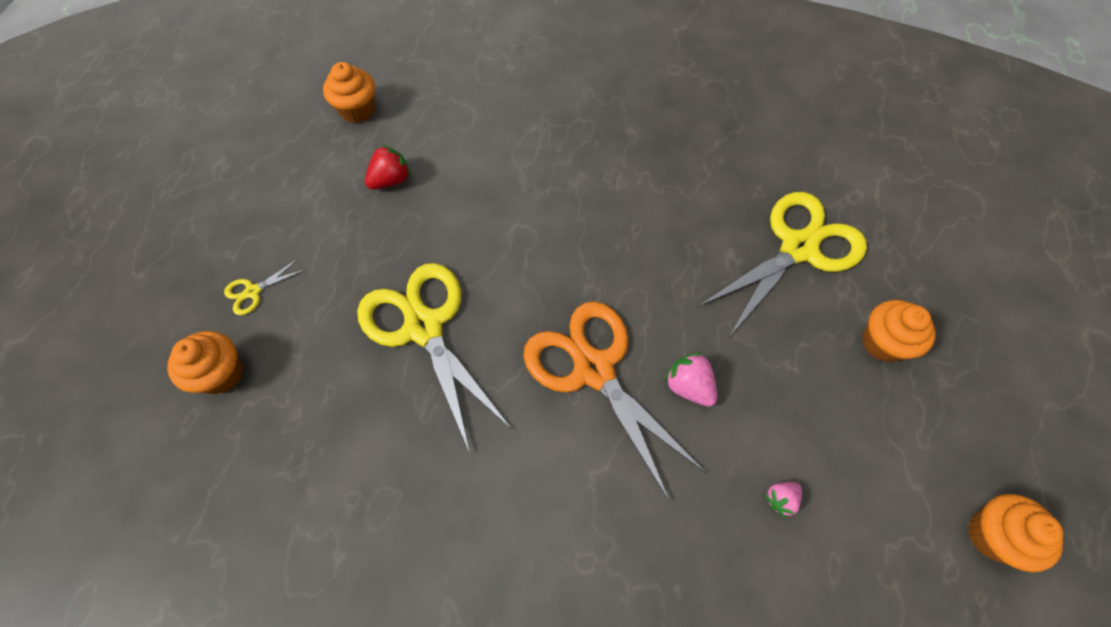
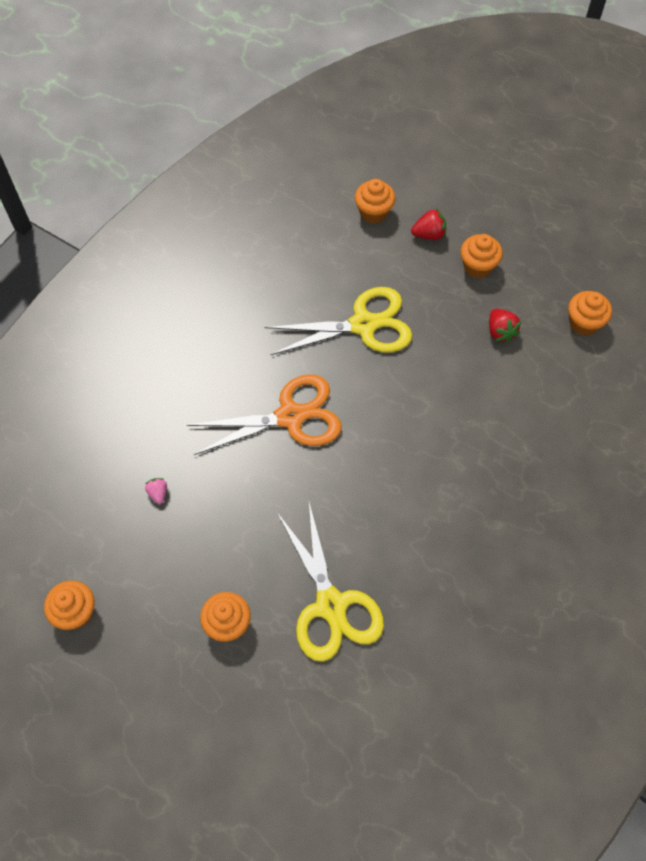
camera: 110 degrees right, 0 degrees up
yellow scissors [224,258,304,315] -> red strawberry [411,208,446,240]
pink strawberry [664,352,717,407] -> none
none -> orange cupcake [460,234,503,278]

